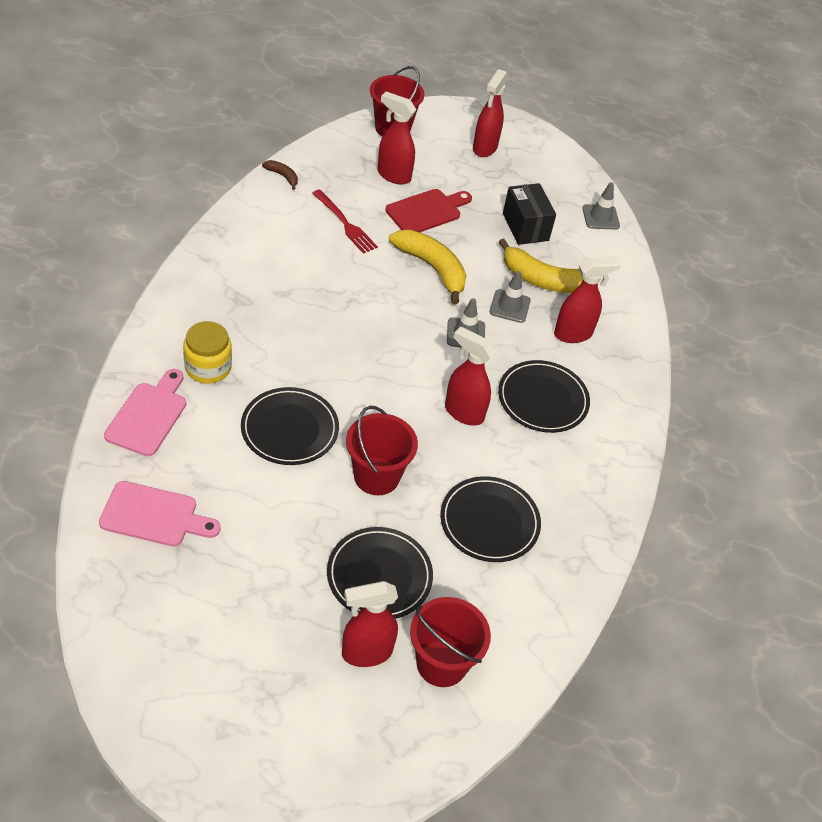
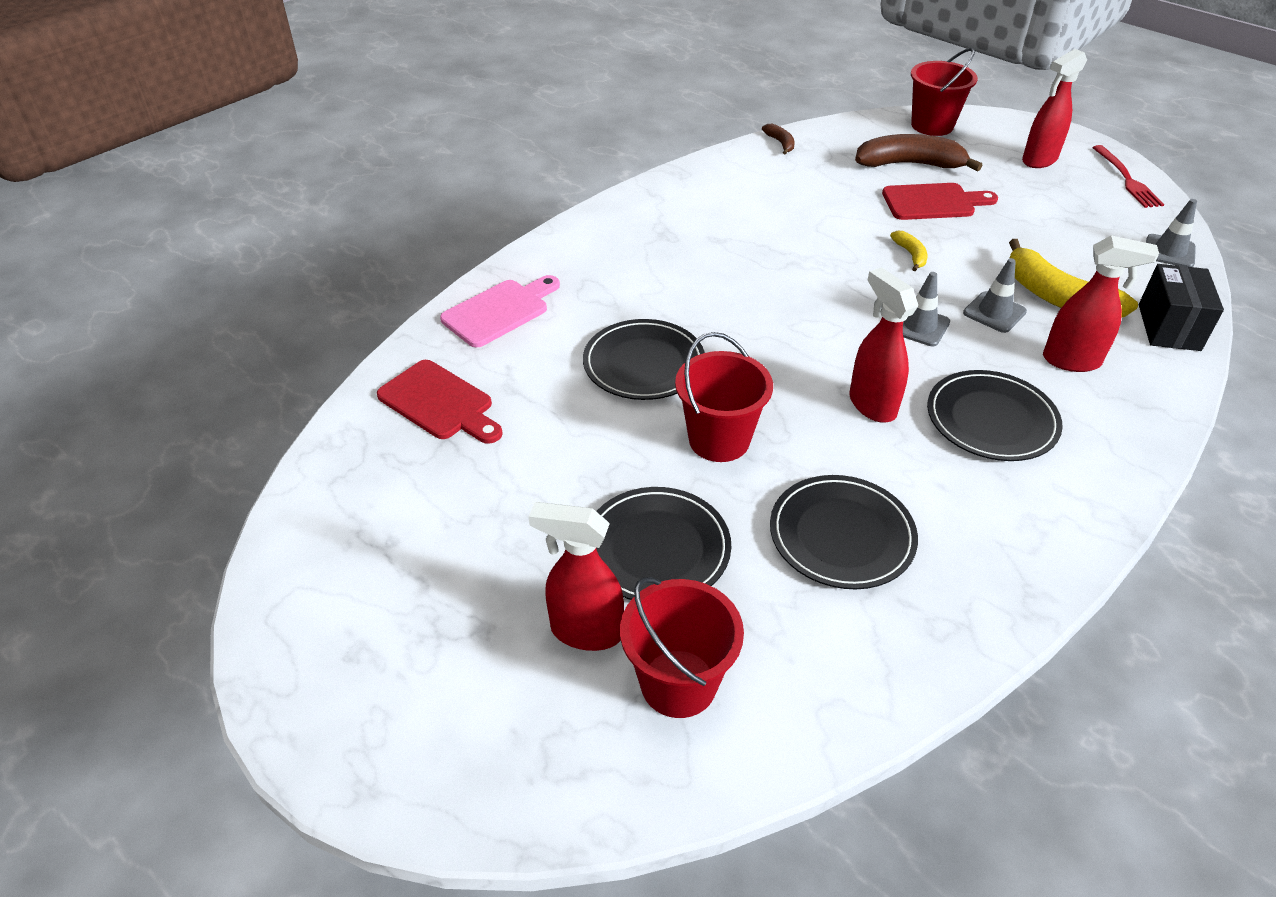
camera: 35 degrees right, 5 degrees down
pink cutting board [99,481,221,547] -> red cutting board [377,360,503,444]
yellow jar [183,321,232,384] -> none
red fork [312,189,378,254] -> red fork moved to [1092,145,1164,208]
red spray bottle [377,91,416,185] -> brown banana [855,134,982,172]
yellow banana [389,230,467,304] -> yellow banana [890,231,927,271], size x0.47
black box [503,183,556,245] -> black box moved to [1139,264,1224,351]

